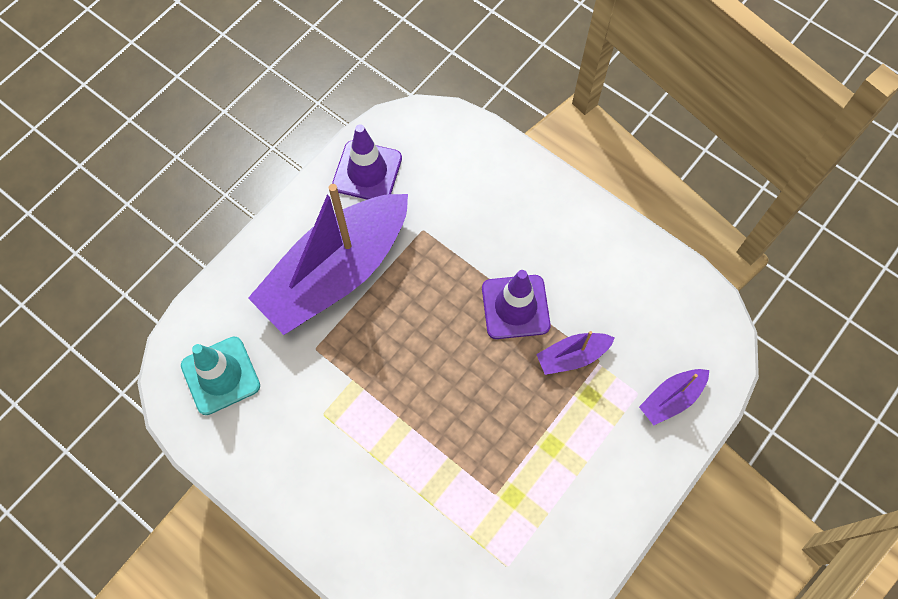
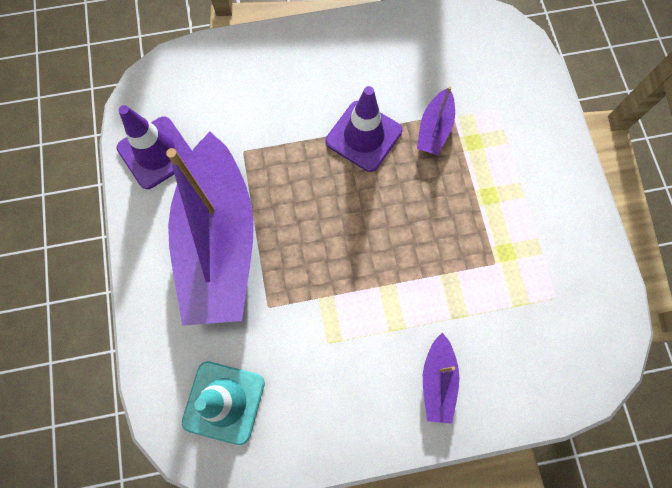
camera: 50 degrees left, 5 degrees up
purple boat [639,369,709,425] -> purple boat moved to [423,333,459,424]

